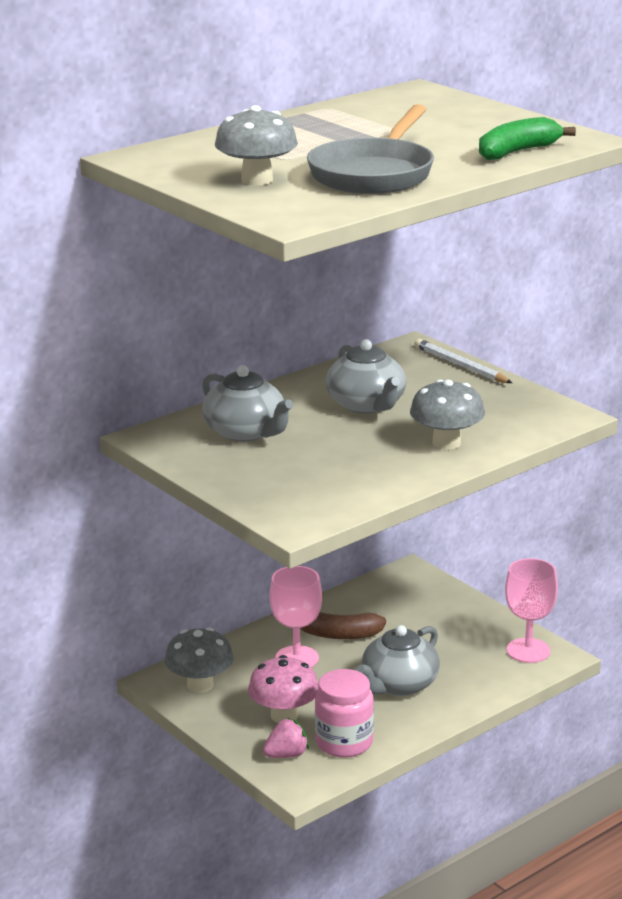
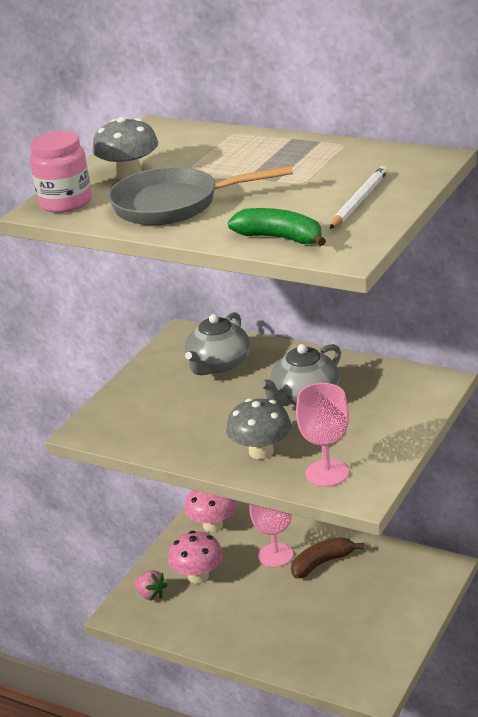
camera: 70 degrees right, 5 degrees up
grey mushroom [164,627,234,693] -> pink mushroom [184,490,237,532]
brown banana [301,612,386,639] -> brown banana turned 75 degrees clockwise [291,537,364,578]
pink jar [315,669,374,758] -> pink jar moved to [30,131,92,213]
grey teapot [356,625,440,696] -> none
white pencil [415,339,512,383] -> white pencil moved to [330,166,388,229]
pink goblet [505,558,558,663] -> pink goblet moved to [296,383,349,487]

